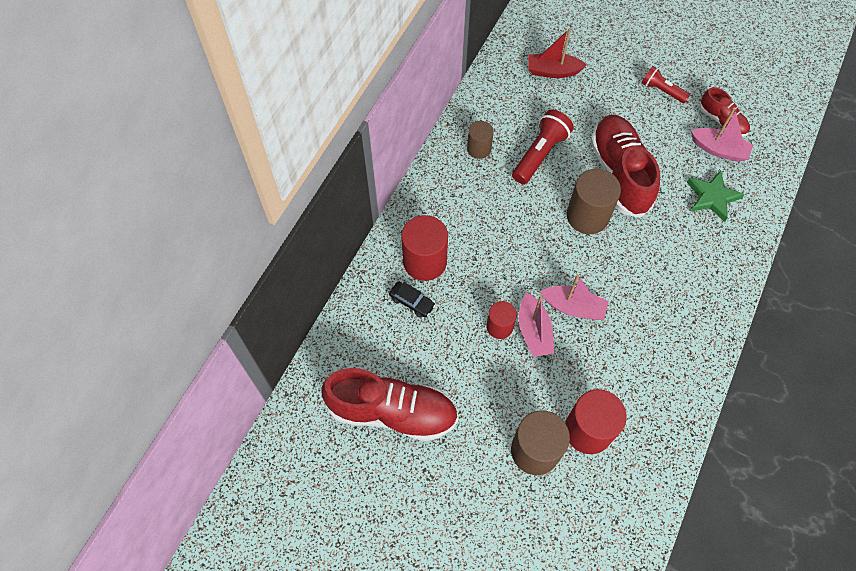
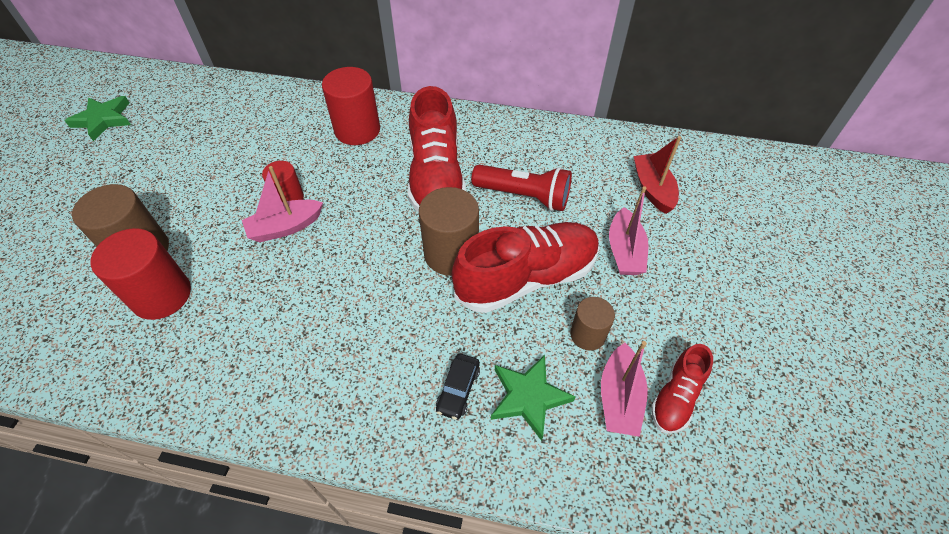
camera: 75 degrees right, 10 degrees down
red shoe [322,368,458,441] -> red shoe moved to [408,86,466,212]
black car [389,281,436,318] -> black car moved to [436,354,480,420]
brown cylinder [467,121,494,159] -> brown cylinder moved to [570,297,615,351]
pink boat [540,274,609,320] -> pink boat moved to [609,186,648,275]
red flashlight [642,66,690,103] -> none
none -> green star [65,96,131,141]

